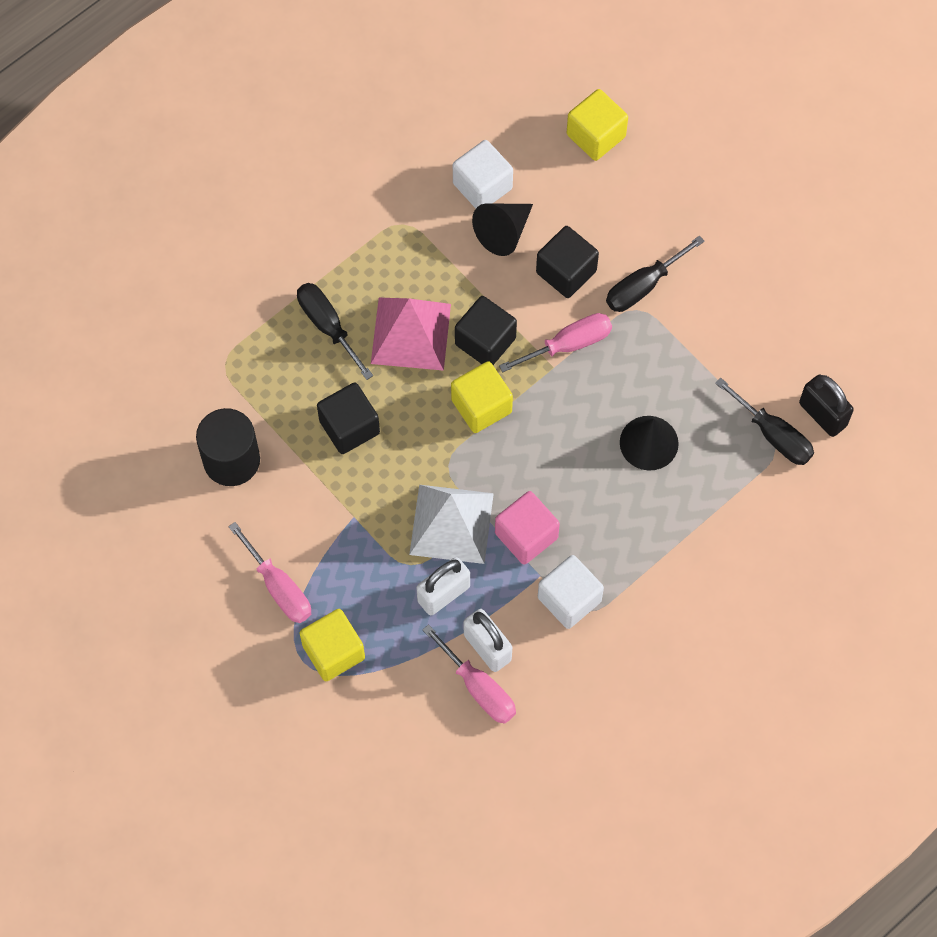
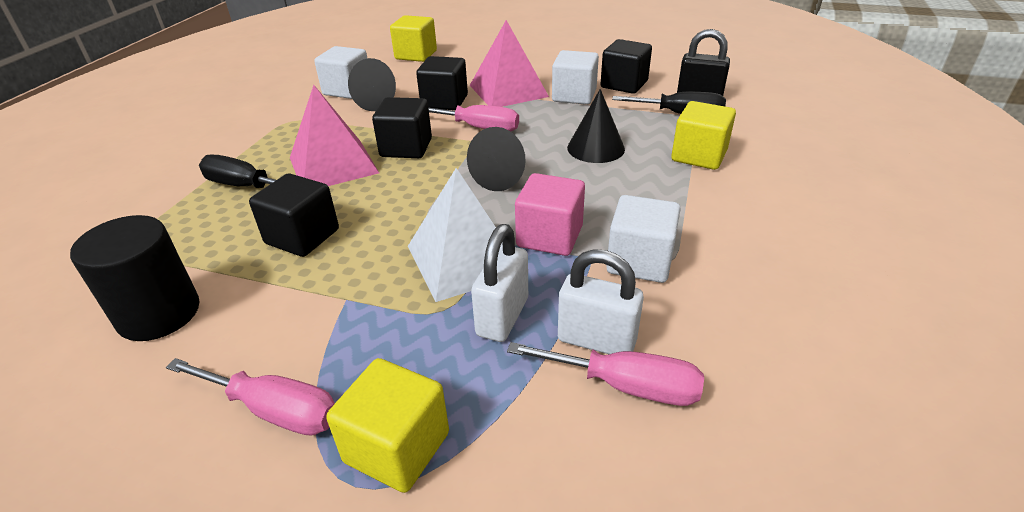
camera: 30 degrees left, 30 degrees down
yellow cube [451,361,513,433] -> yellow cube moved to [671,101,736,170]
pink screwdriver [499,313,612,373] -> pink screwdriver turned 75 degrees clockwise [428,105,519,132]
black screwdriver [606,236,704,312] -> pink pyramid [470,20,549,107]
none -> black cone [467,127,526,191]
none -> white cube [552,50,599,105]
none -> black cube [601,39,652,94]

